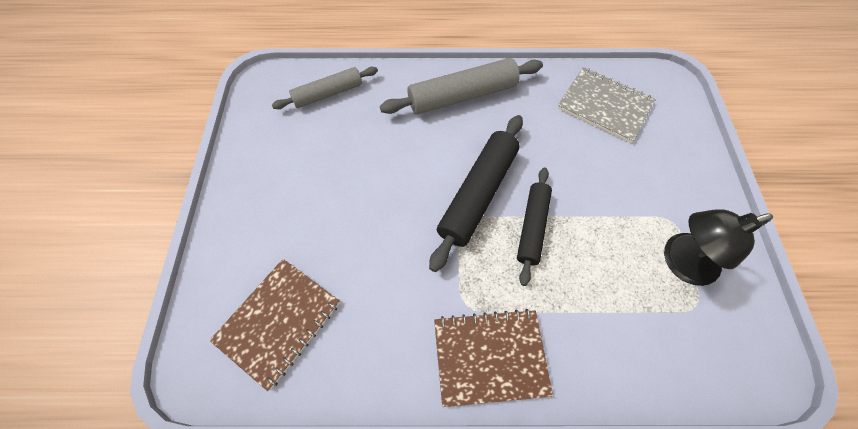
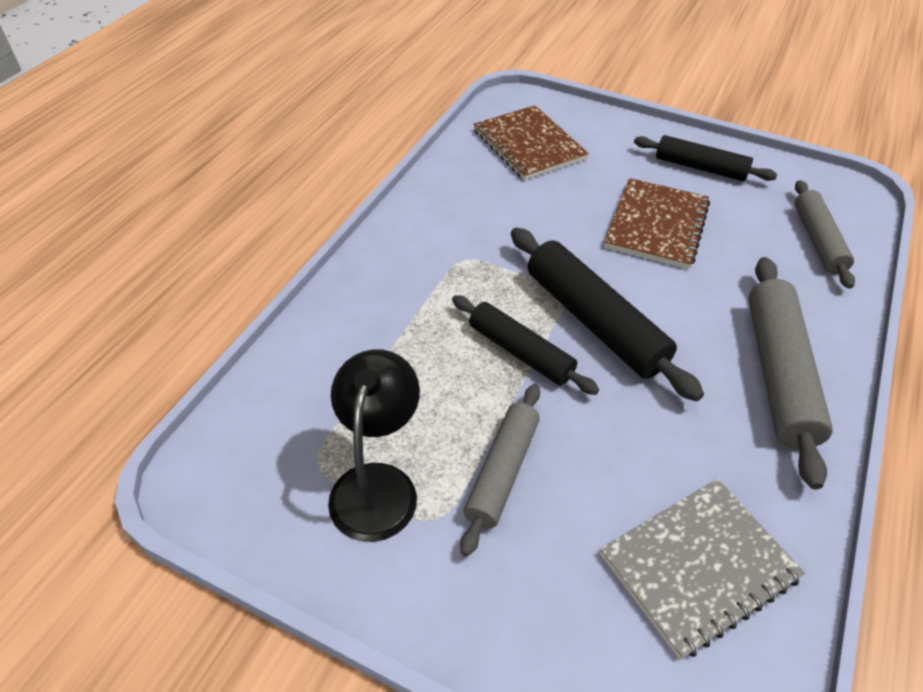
camera: 115 degrees right, 15 degrees down
brown notebook [434,309,553,407] -> brown notebook moved to [604,178,710,269]
none -> grey rolling pin [460,384,540,556]
none -> black rolling pin [634,135,777,181]

